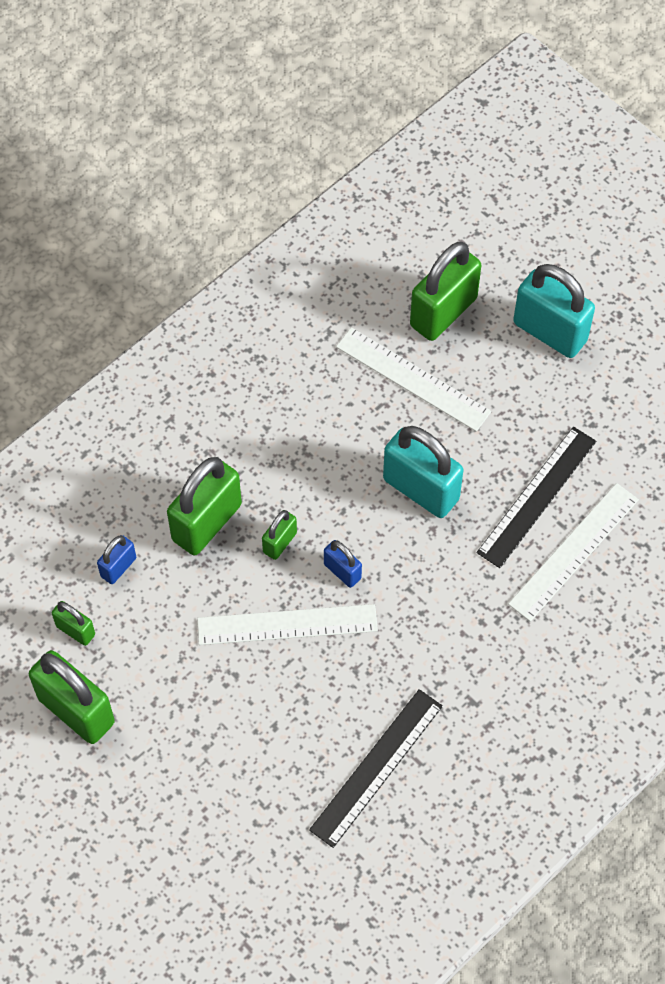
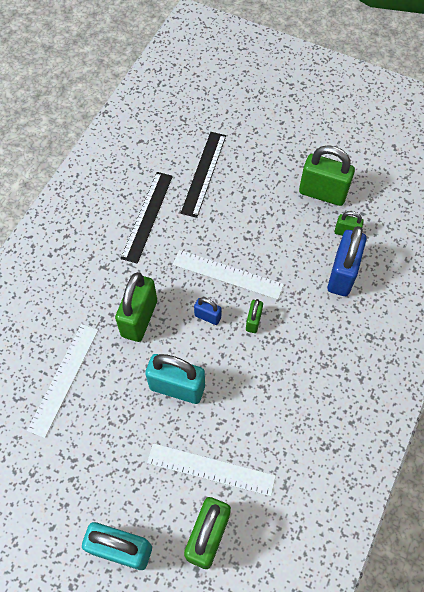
camera: 160 degrees right, 0 degrees up
blue padlock [97,535,136,584] -> blue padlock [327,226,366,296], size x1.98
green padlock [167,457,242,555] -> green padlock moved to [115,272,157,342]
white ruler [197,604,378,645] -> white ruler turned 45 degrees clockwise [173,250,284,300]
black ruler [477,427,596,568] -> black ruler moved to [181,132,226,218]

